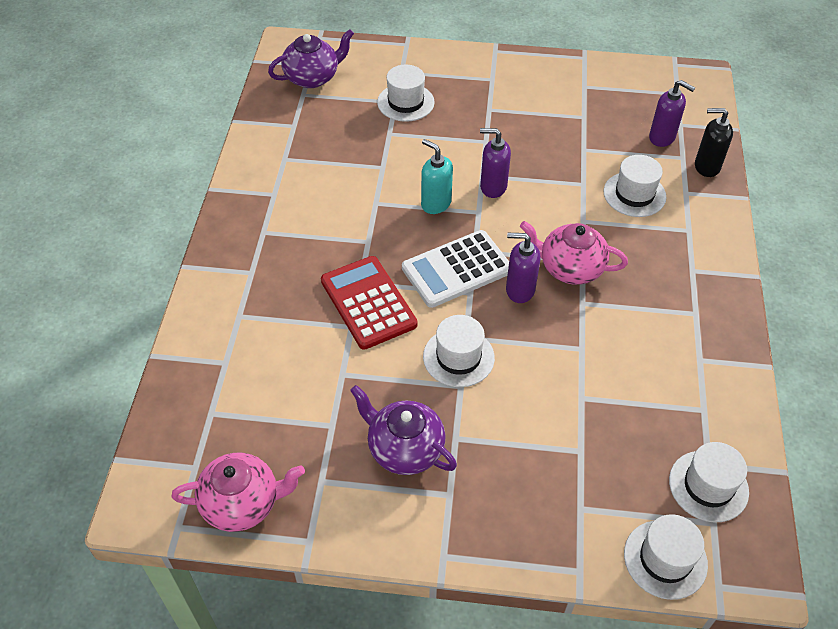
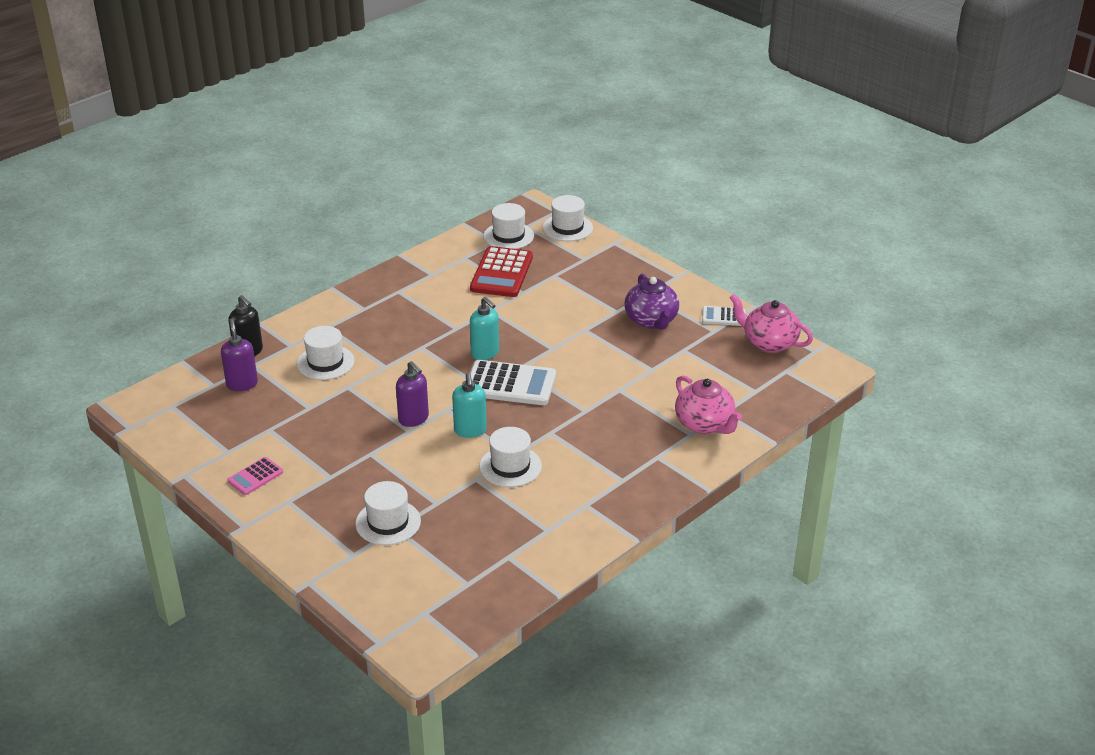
camera: 140 degrees left, 15 degrees down
purple teapot [268,29,354,88] -> none
red calculator [321,256,418,350] -> red calculator moved to [470,246,533,297]
white hat [423,315,495,387] -> white hat moved to [479,427,542,487]
purple soap dispenser [506,233,540,303] -> turquoise soap dispenser [470,297,499,360]
pink teapot [520,221,628,285] -> pink teapot moved to [675,375,742,434]
none -> pink calculator [227,457,283,495]
none -> white calculator [702,306,745,326]

